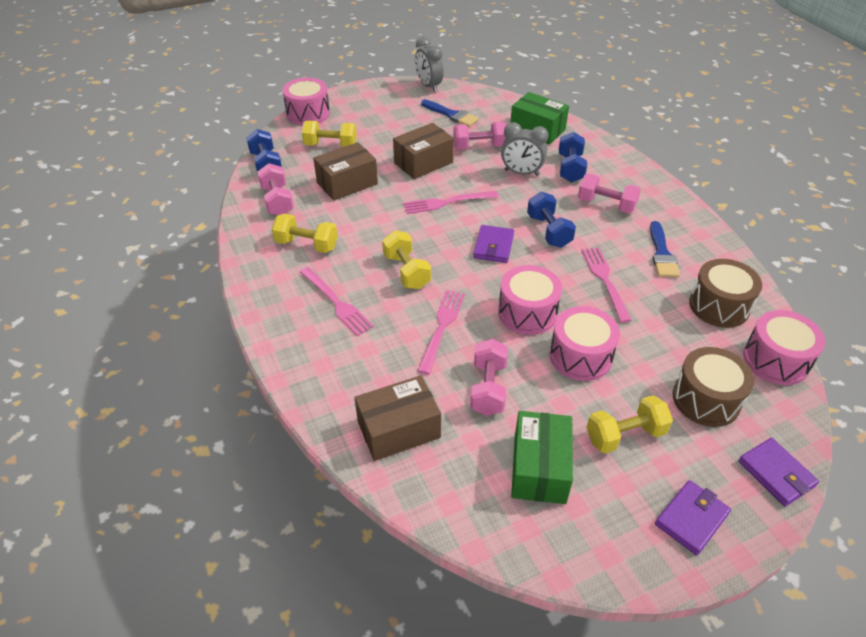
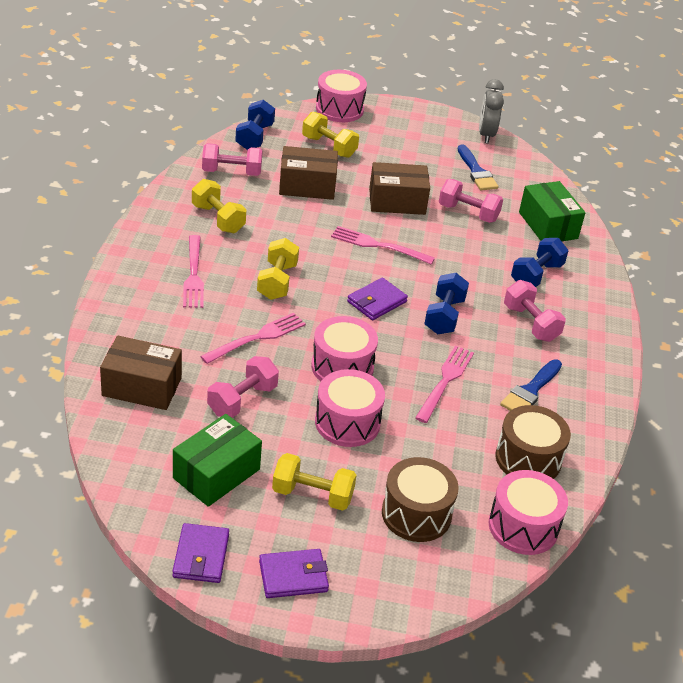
camera: 30 degrees right, 5 degrees down
pink dumbbell [257,163,294,215] -> pink dumbbell turned 75 degrees clockwise [202,143,263,176]
grey clock [501,122,548,176] -> none
purple wallet [738,438,819,506] -> purple wallet moved to [172,523,229,583]

